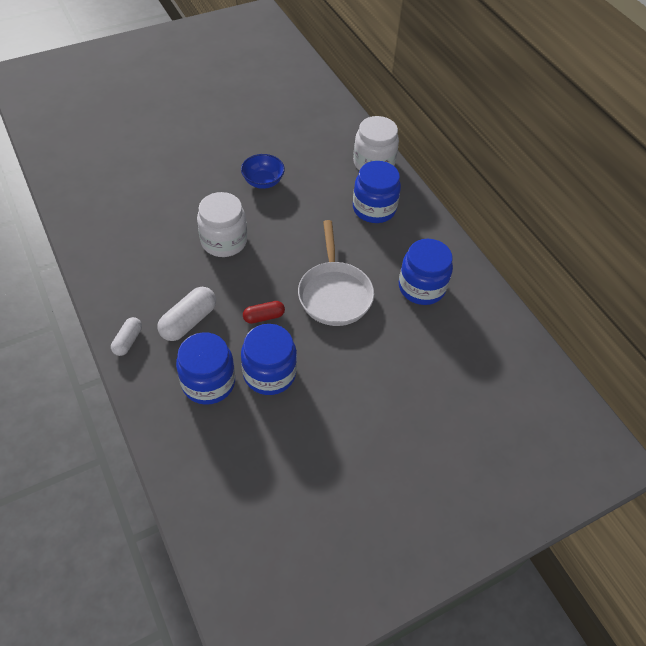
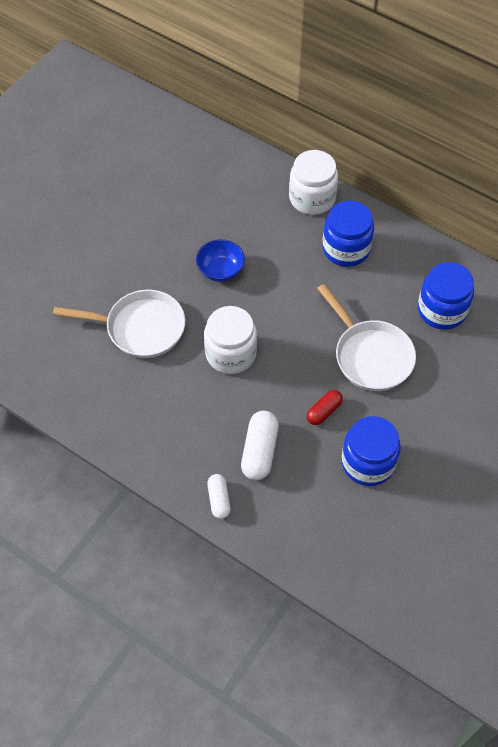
camera: 25 degrees left, 5 degrees up
blue jar [176,332,235,405] -> none
none -> white pan [53,290,185,358]

